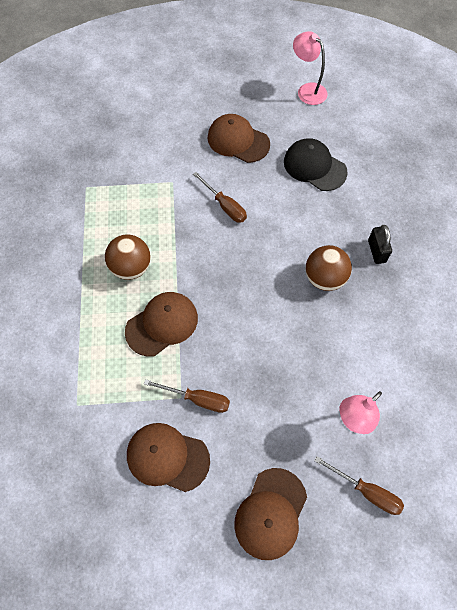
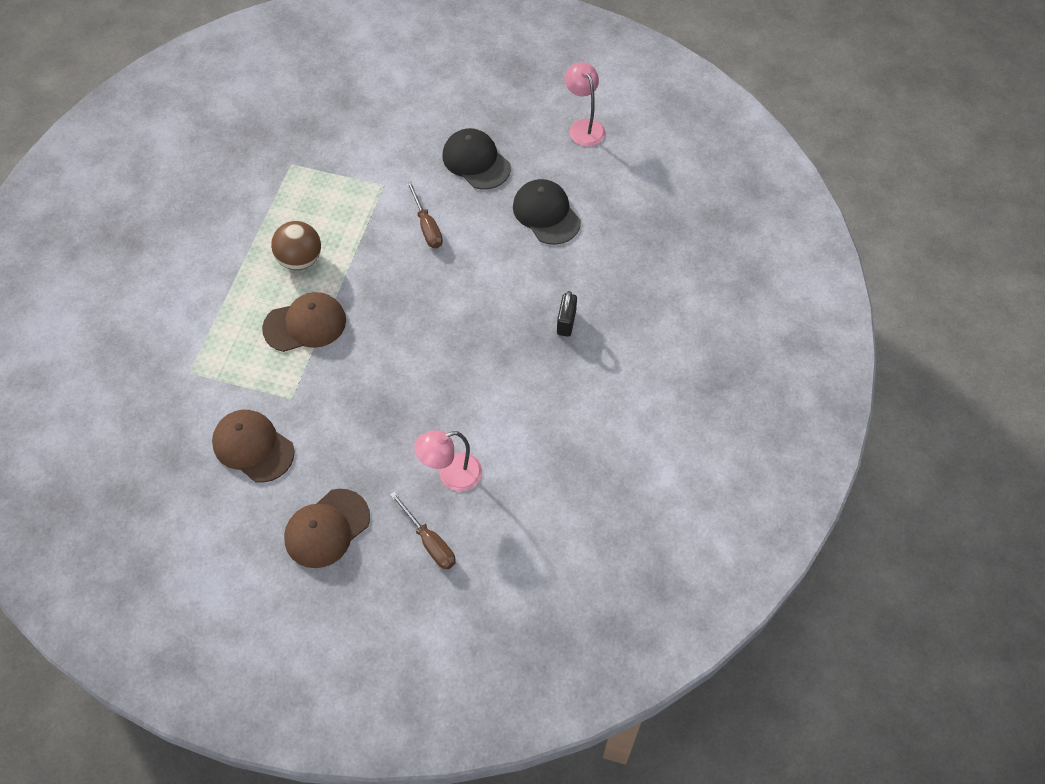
camera: 20 degrees right, 5 degrees down
brown screwdriver [144,379,230,413] -> none
brown cap [208,114,270,163] -> black cap [443,128,511,190]
brown ball [306,245,352,291] -> none

